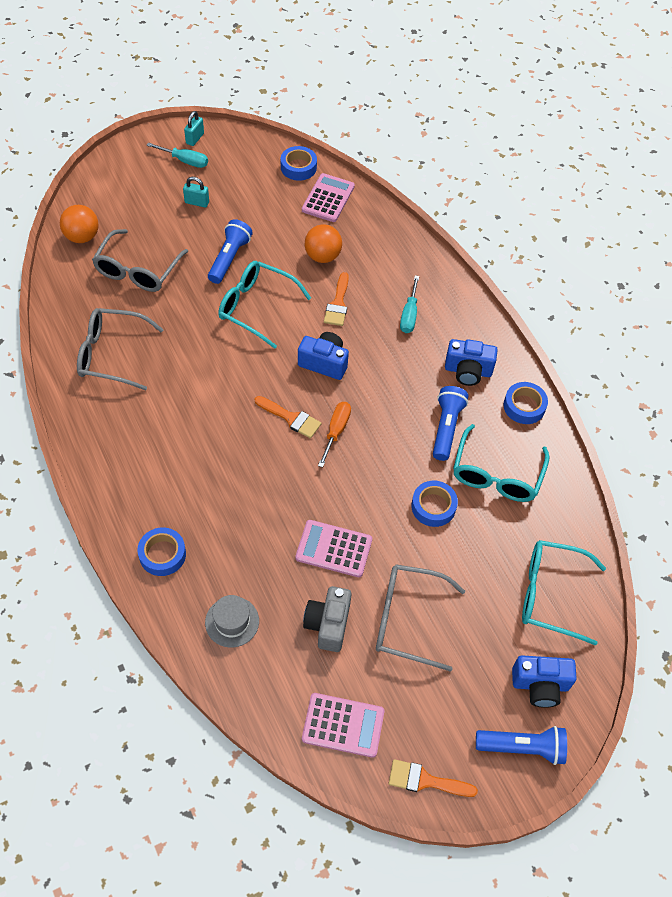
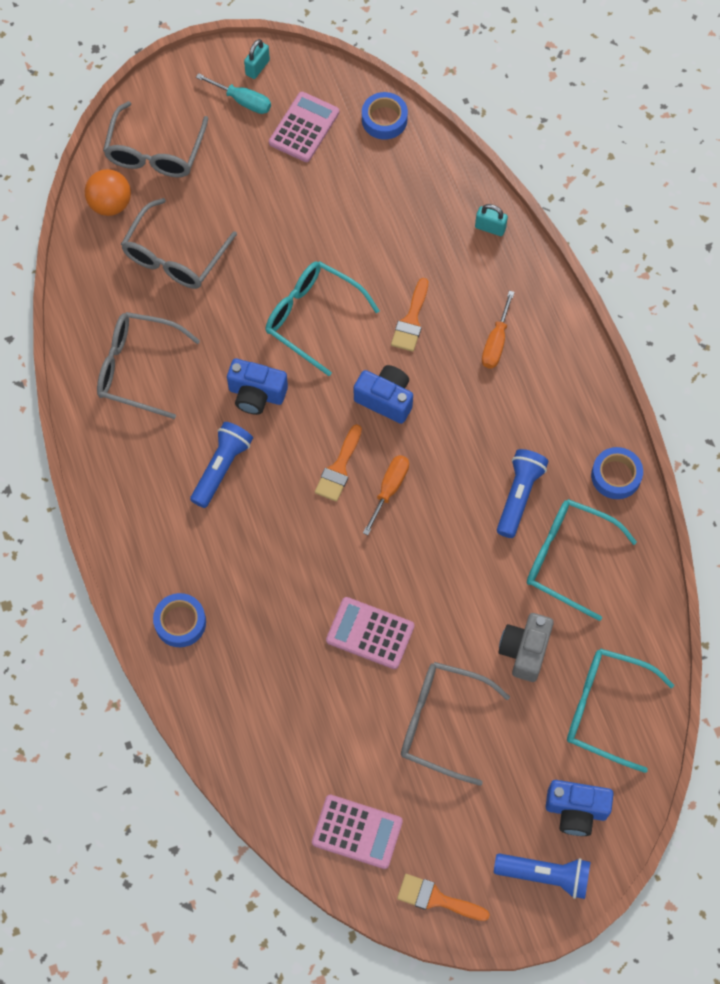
camera: 10 degrees right, 10 degrees up
turquoise padlock [183,177,209,207] -> turquoise padlock moved to [475,204,508,236]
grey hat [205,595,259,648] -> none
blue flashlight [208,219,253,284] -> blue flashlight moved to [190,422,253,508]
orange brush [255,396,321,438] -> orange brush turned 75 degrees clockwise [315,424,362,502]
pink calculator [302,173,355,222] -> pink calculator moved to [269,92,339,162]
grey camera [303,586,352,652] -> grey camera moved to [498,613,554,682]
orange ball [305,224,342,263] -> none
turquoise screwdriver [400,275,419,333] -> orange screwdriver [482,291,515,368]
blue tape [411,481,458,527] -> none
blue camera [445,339,498,386] -> blue camera moved to [227,358,288,415]
turquoise glasses [453,424,550,502] -> turquoise glasses turned 90 degrees clockwise [527,499,637,621]
none -> grey glasses [103,101,208,177]

